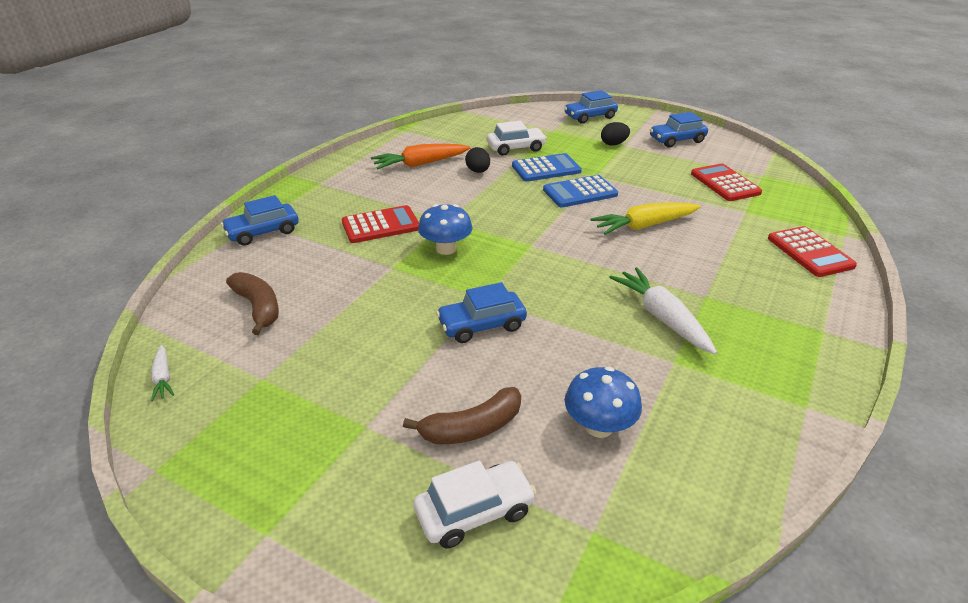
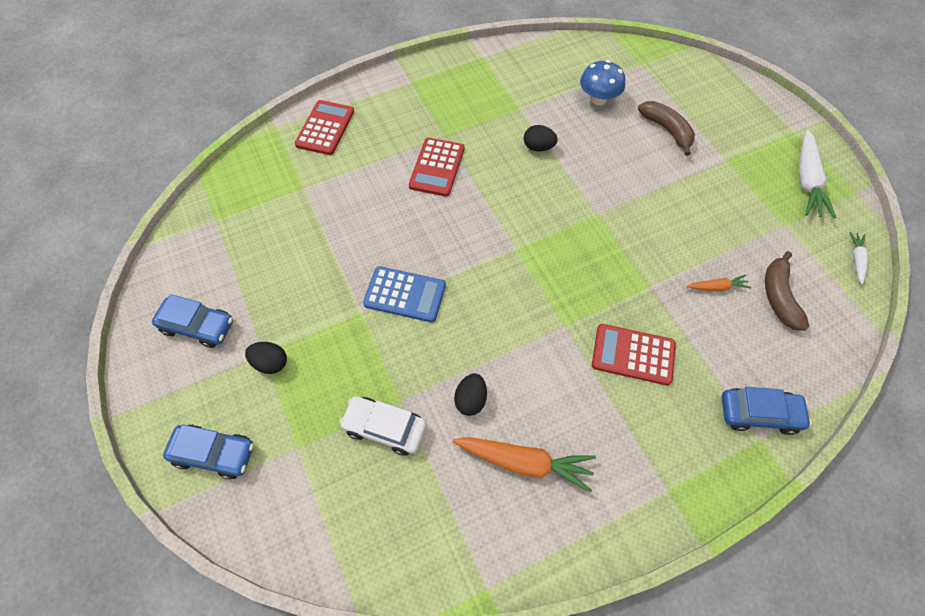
camera: 145 degrees left, 25 degrees up
brown banana [403,387,521,444] -> brown banana turned 45 degrees clockwise [638,101,695,156]
white car [414,460,536,548] -> none
blue mushroom [418,204,473,255] -> none
blue car [436,282,527,343] -> none
blue calculator [512,153,582,182] -> none
yellow carrot [590,202,701,235] -> none
white carrot [609,267,717,354] -> white carrot moved to [799,130,836,219]
red calculator [691,163,762,201] -> red calculator moved to [409,138,464,197]
none -> black egg [524,125,558,152]
none -> orange carrot [687,275,751,291]

